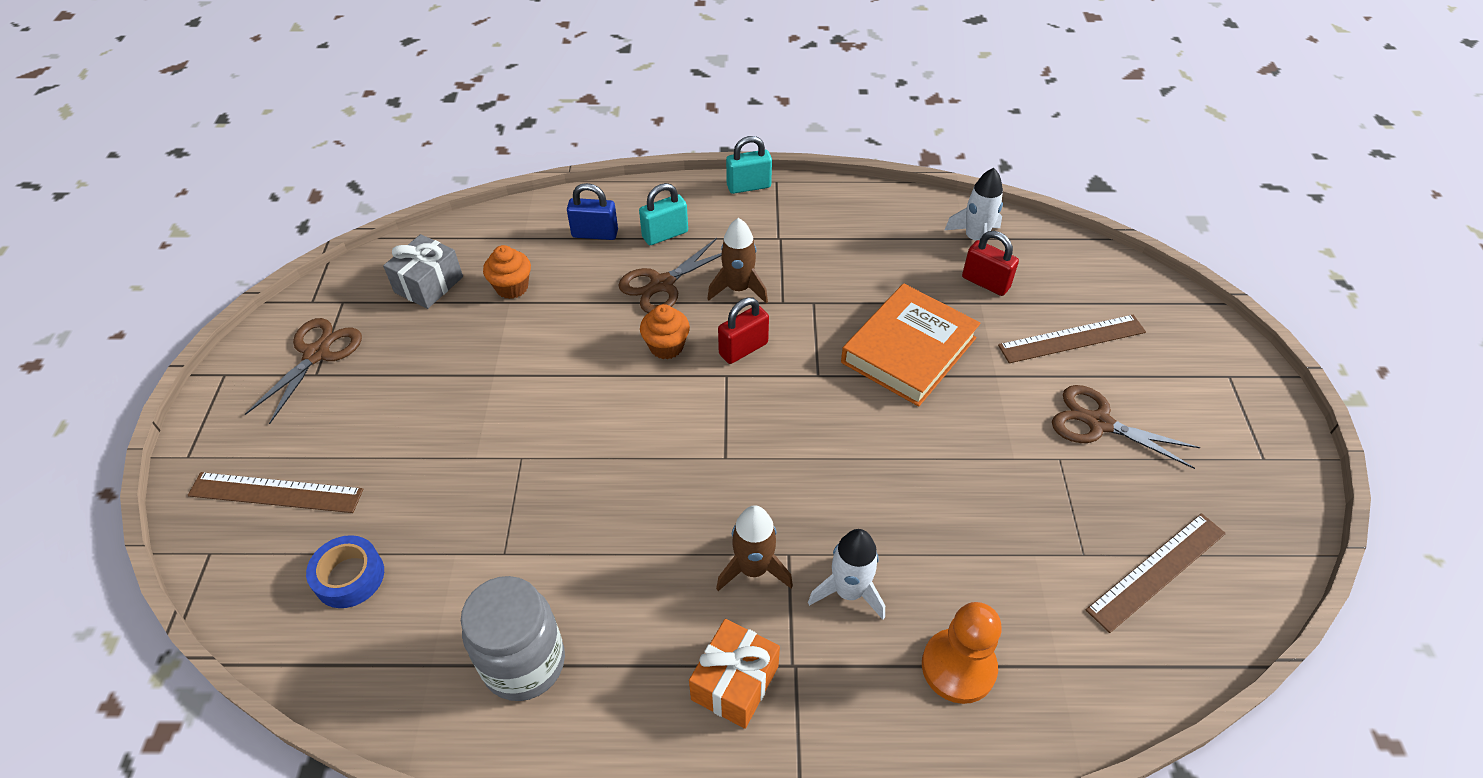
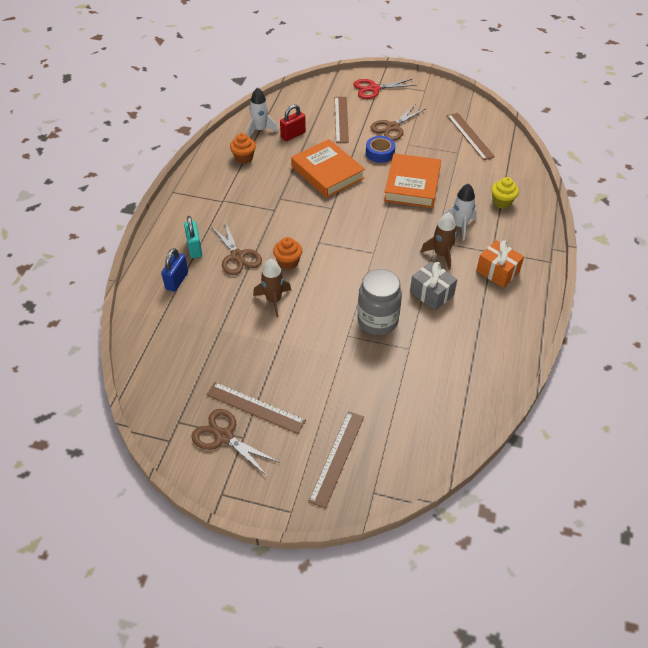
camera: 75 degrees left, 0 degrees up
blue tape [306,535,384,608] -> blue tape moved to [366,136,395,163]
grey gift [383,234,463,309] -> grey gift moved to [410,261,457,311]
grey jar [461,576,565,701] -> grey jar moved to [357,269,402,335]
orange cupcake [483,245,531,299] -> orange cupcake moved to [230,133,256,164]
brown rocket [707,218,768,303] -> brown rocket moved to [253,259,291,317]
red padlock [718,297,769,364] -> none
turquoise padlock [726,136,772,194] -> none
orange pawn [922,602,1002,704] -> yellow cupcake [491,177,519,209]
none -> brown ruler [206,382,306,434]
none -> red scissors [353,79,417,99]
none -> orange book [384,153,441,208]

